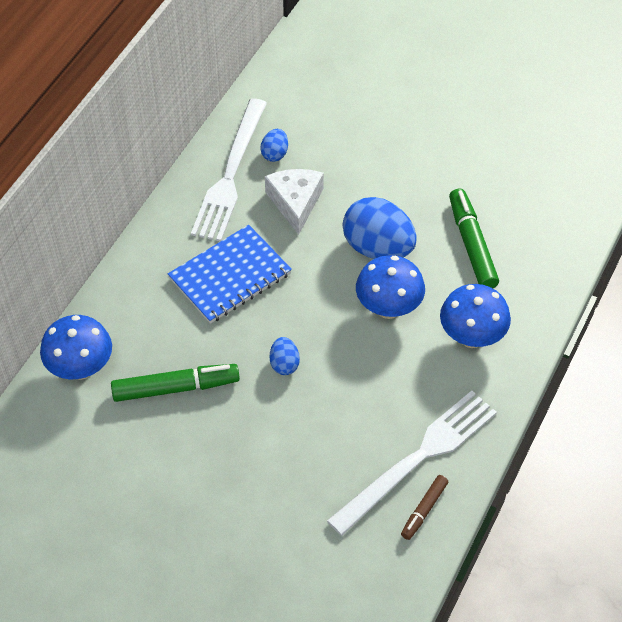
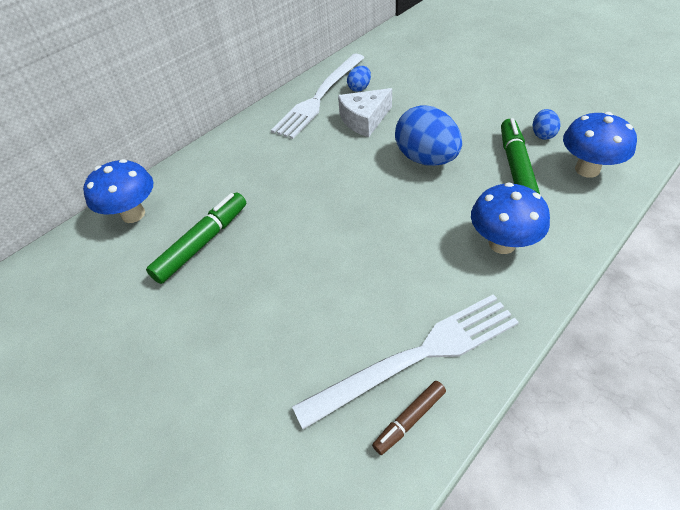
camera: 20 degrees right, 5 degrees down
green marker [111,364,240,402] -> green marker turned 60 degrees counterclockwise [146,192,246,284]
blue notebook [168,225,292,324] -> none
white cheese [265,169,324,235] -> white cheese turned 135 degrees counterclockwise [338,88,392,137]
blue egg [270,337,300,375] -> blue egg moved to [533,109,560,140]
blue mushroom [356,255,425,319] -> blue mushroom moved to [563,112,637,178]

